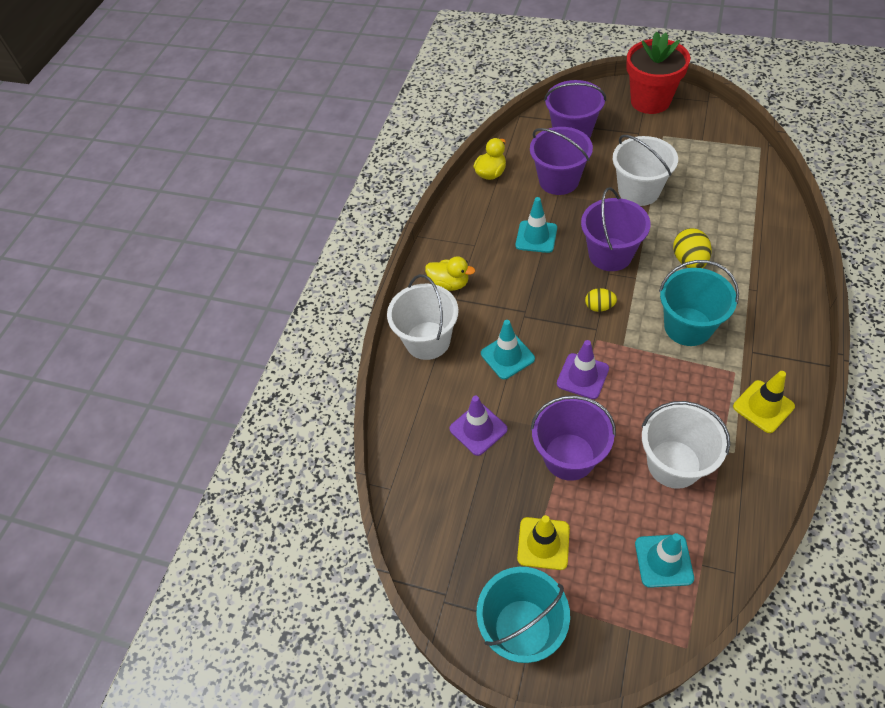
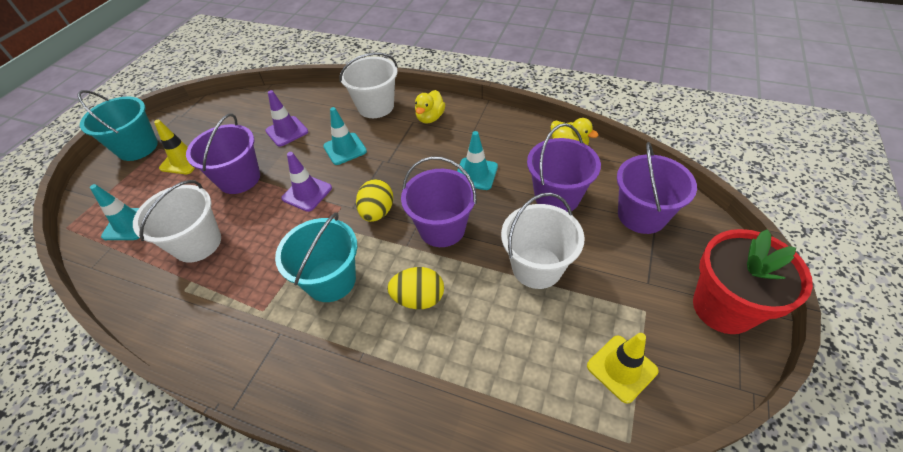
camera: 90 degrees right, 5 degrees down
yellow egg [585,288,617,312] -> yellow egg [356,179,393,222], size x1.55
yellow traffic cone [733,371,795,433] -> yellow traffic cone moved to [587,333,658,403]

